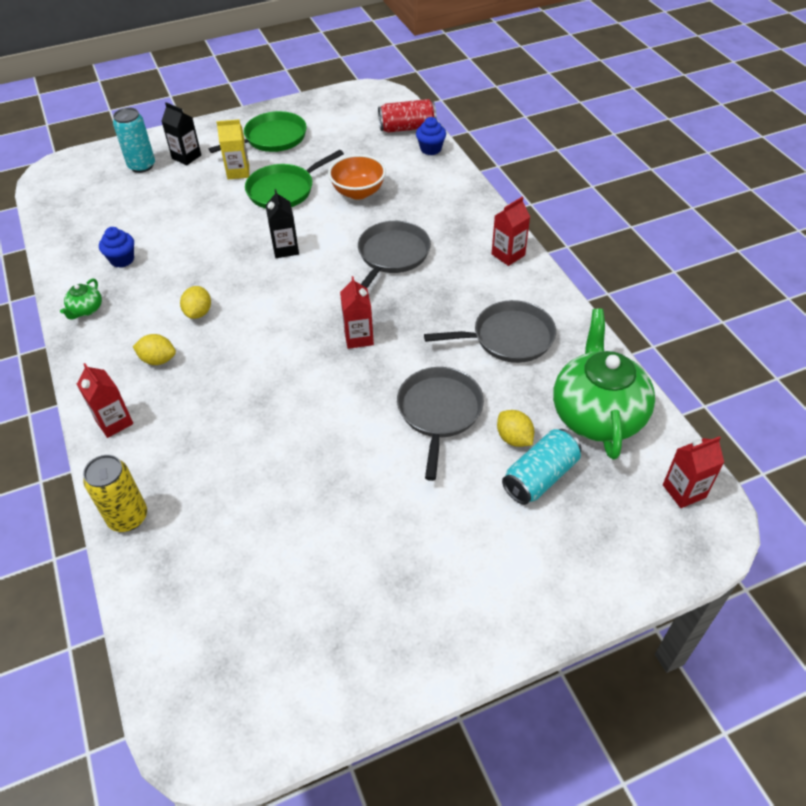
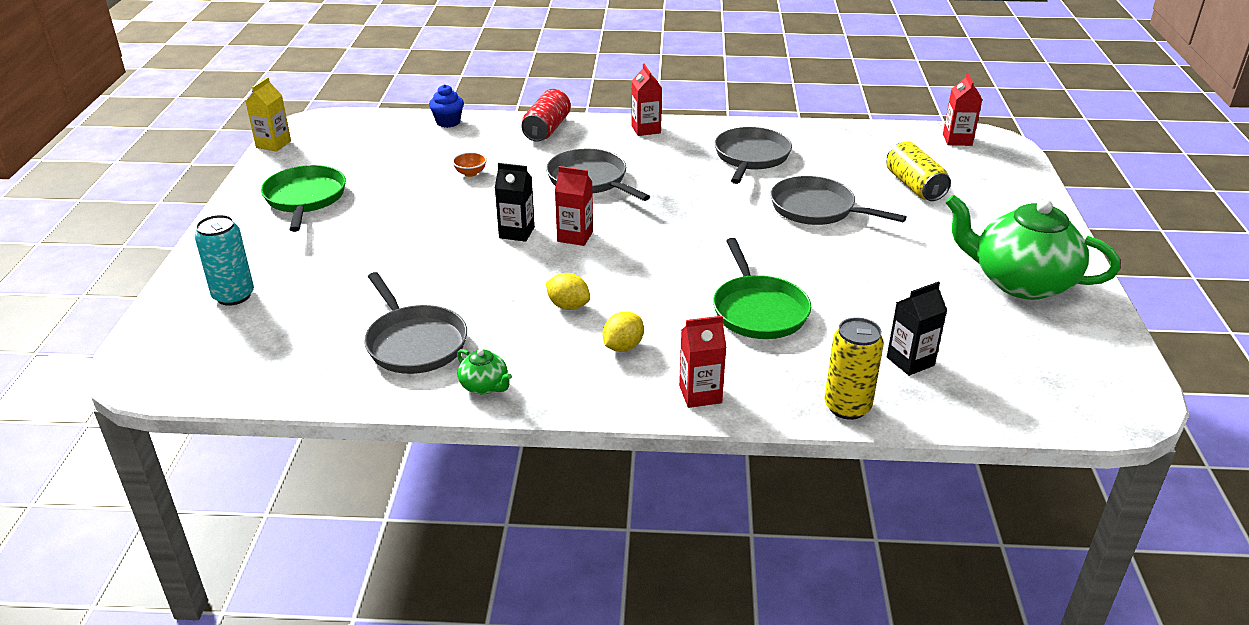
camera: 65 degrees left, 15 degrees down
blue cupcake [99,227,134,268] -> grey pan [364,272,467,374]
black carton [162,102,201,165] -> black carton moved to [887,281,947,376]
yellow carton [216,119,249,179] -> yellow carton moved to [246,77,291,152]
green pan [245,150,344,209] -> green pan moved to [713,238,811,339]
orange bowl [328,154,386,200] -> orange bowl [452,152,487,177], size x0.51
red carton [340,276,374,349] -> red carton moved to [555,166,593,246]
red can [378,99,437,133] -> red can moved to [521,89,571,142]
yellow lemon [497,410,534,447] -> none
turquoise can [502,429,582,505] -> yellow can [886,141,951,201]
green teapot [553,309,655,460] -> green teapot moved to [945,195,1120,300]

